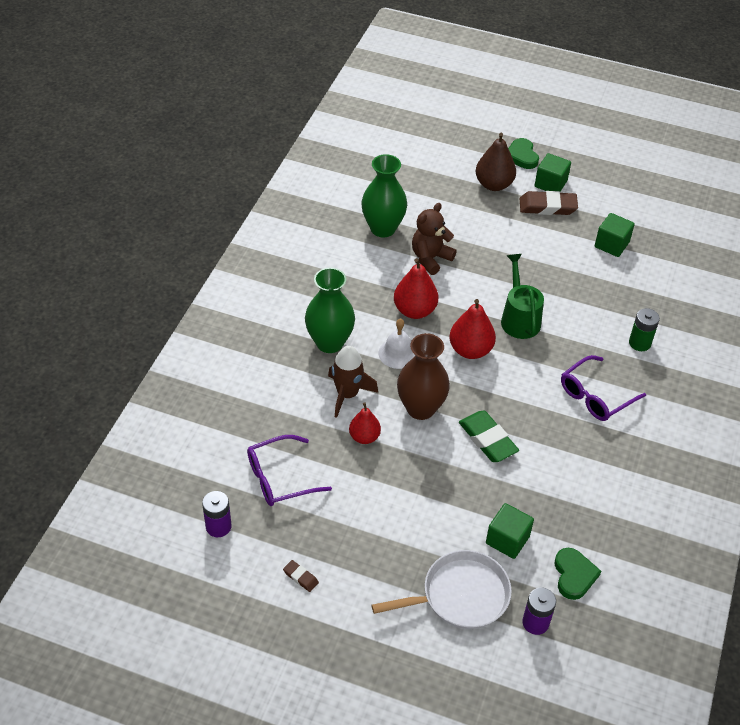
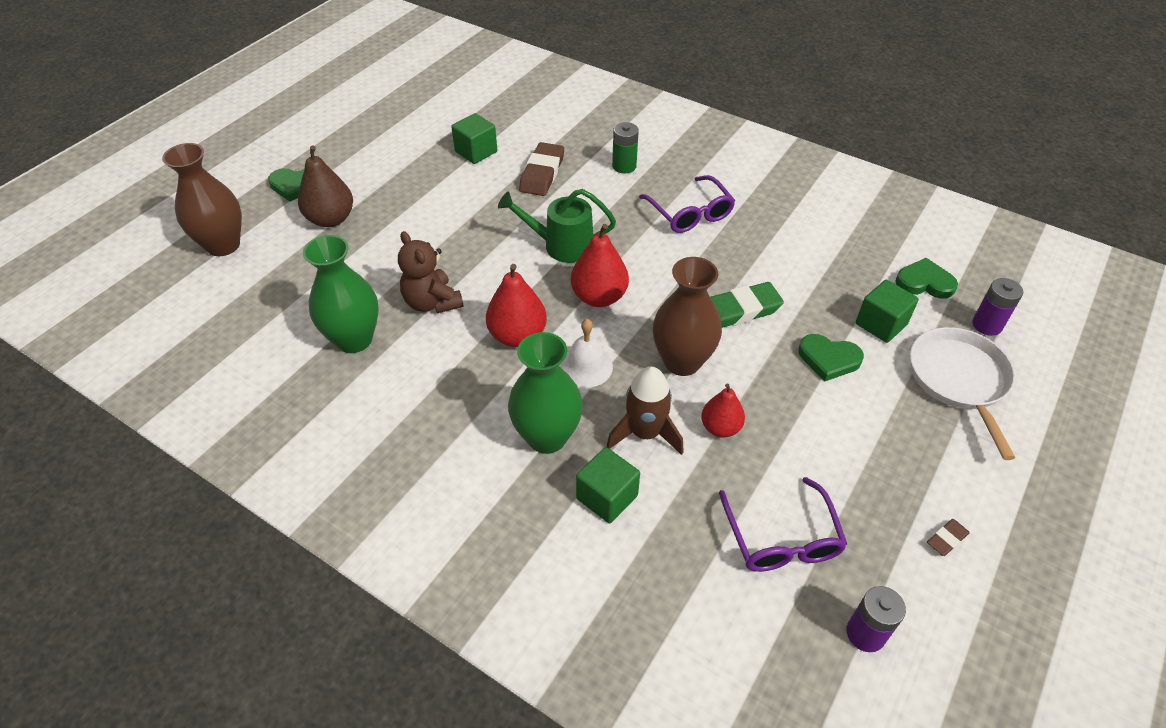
camera: 75 degrees left, 0 degrees up
brown eraser [520,191,578,215] -> brown eraser moved to [519,142,564,196]
green cube [534,153,571,192] -> green cube moved to [576,447,640,524]
none -> brown vase [162,143,242,256]
none -> green heart [798,334,864,381]

